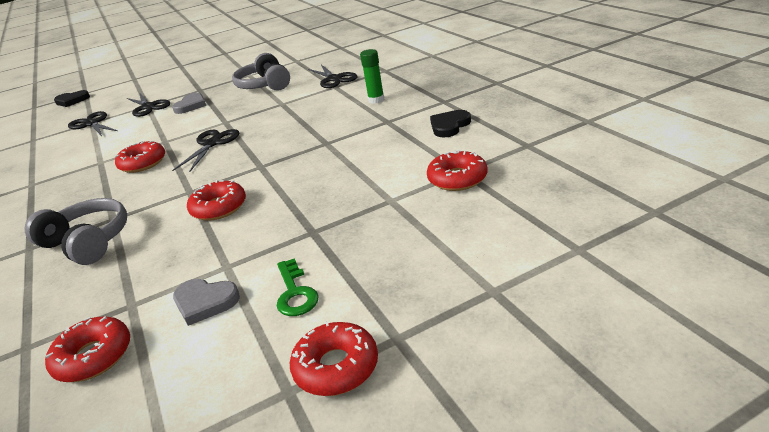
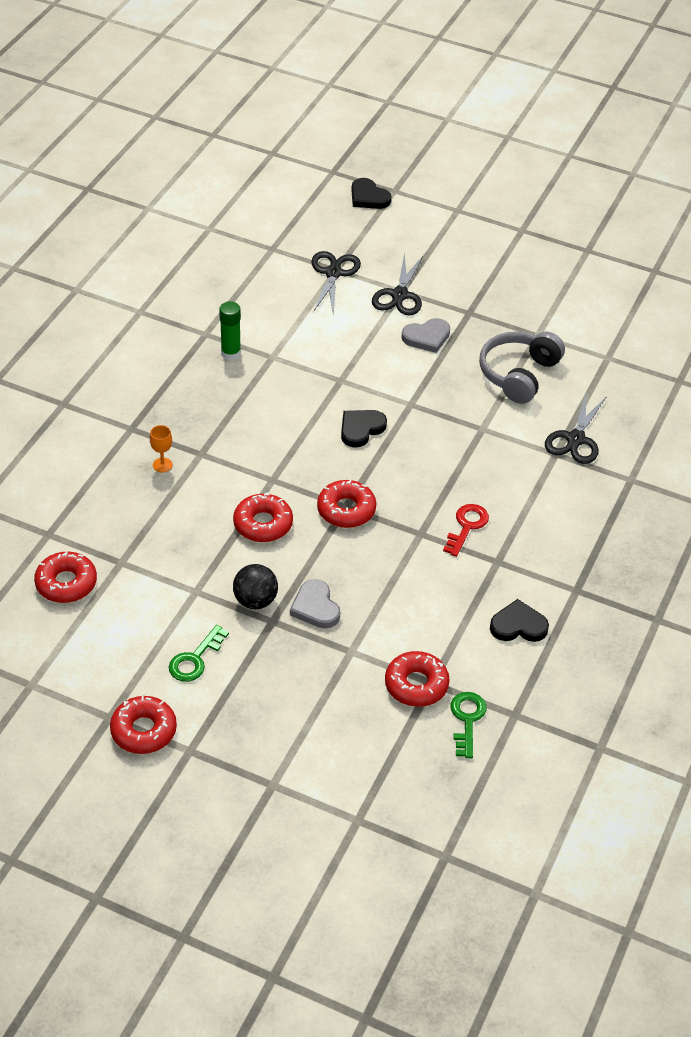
camera: 45 degrees right, 15 degrees up
grey headphones [25,198,127,265] -> orange goblet [150,425,173,473]
red donut [115,141,165,173] -> red donut moved to [317,480,376,528]
black scissors [172,129,240,172] -> black heart [341,410,387,448]
grey heart [173,279,240,326] -> grey heart moved to [290,579,340,629]
green glue stick [360,49,384,104] -> green glue stick moved to [219,301,241,360]
none -> black ball [233,564,278,609]
none -> red key [443,504,489,557]
none -> green key [451,692,487,758]

